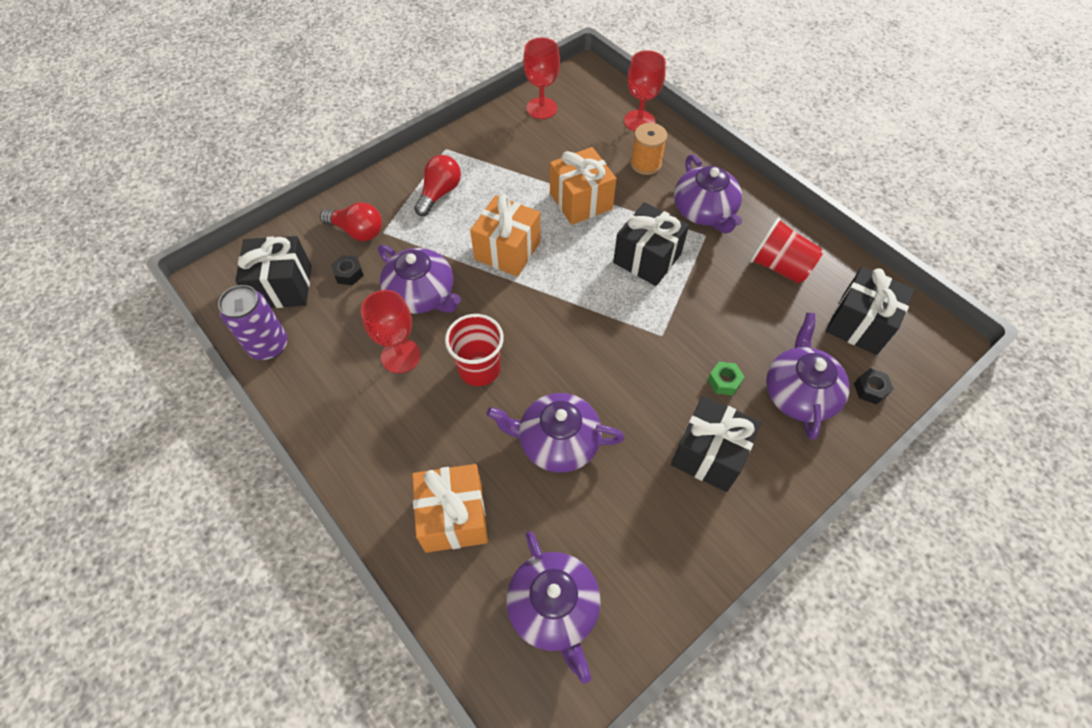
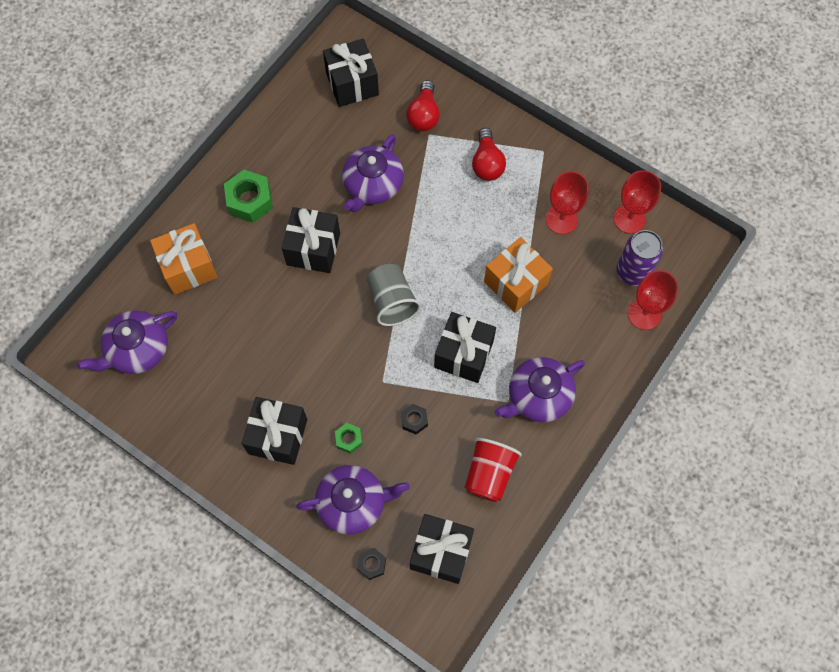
camera: 75 degrees right, 10 degrees up
purple can [218,285,287,360] -> purple can moved to [617,230,663,286]
black nut [331,255,364,285] -> black nut moved to [401,404,428,435]
red goblet [361,290,420,373] -> red goblet moved to [546,171,589,234]
red light bulb [414,155,461,216] -> red light bulb turned 75 degrees clockwise [472,128,506,181]
red cup [445,314,504,386] -> black gift [282,207,340,273]
orange gift [470,195,541,277] -> none
purple teapot [487,393,625,473] -> none
orange spool [630,123,667,175] -> none
none -> green nut [224,170,273,223]
none -> grey cup [367,264,421,326]

